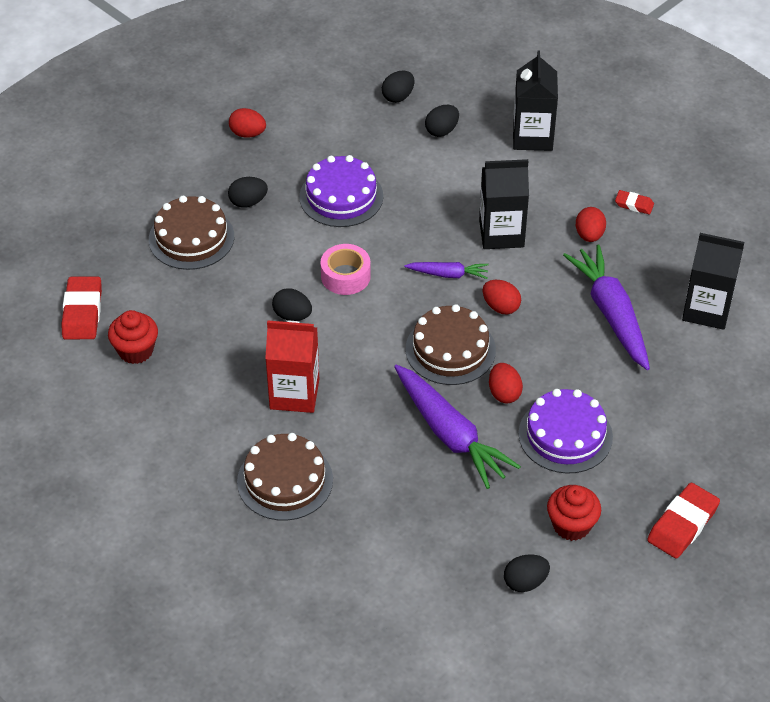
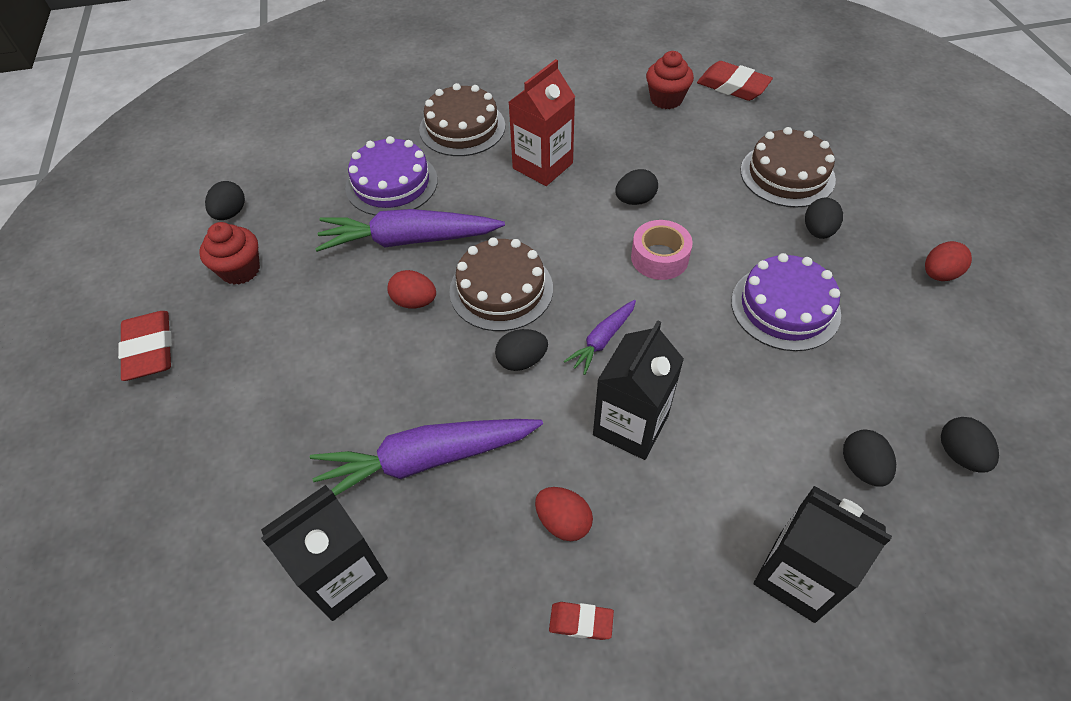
camera: 125 degrees right, 5 degrees up
red egg [483,280,521,315] -> black egg [495,329,548,371]
purple cake [518,389,613,474] -> purple cake moved to [345,136,438,216]
purple carrot [563,244,650,370] -> purple carrot turned 150 degrees clockwise [310,419,543,496]
red eraser [615,190,654,214] -> red eraser turned 45 degrees clockwise [549,602,614,640]

